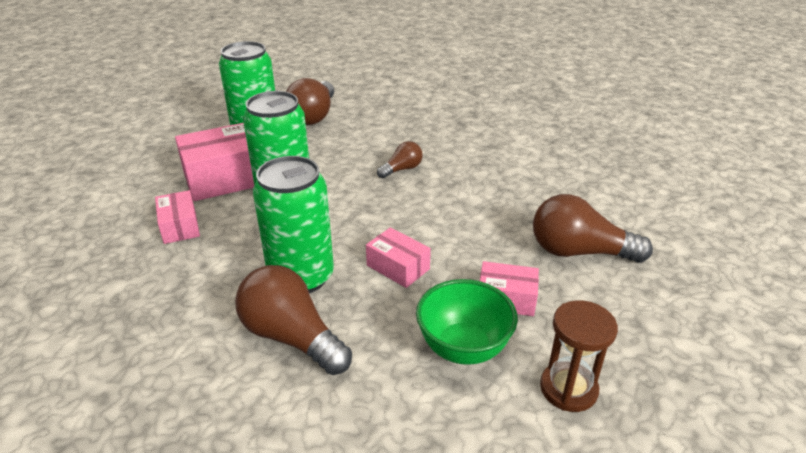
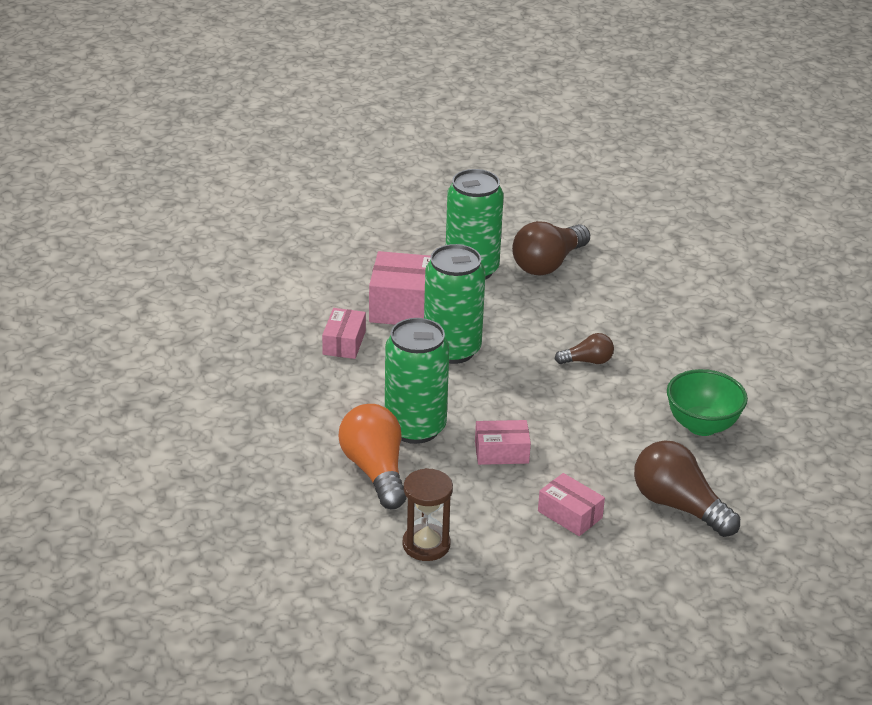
camera: 30 degrees right, 0 degrees up
brown light bulb [235,265,352,375] -> orange light bulb [339,404,407,509]
pink box [366,227,431,288] -> pink box turned 75 degrees counterclockwise [475,420,531,465]
green bowl [416,279,518,365] -> green bowl moved to [667,369,748,436]
brown hourglass [540,300,618,412] -> brown hourglass moved to [403,468,453,561]

